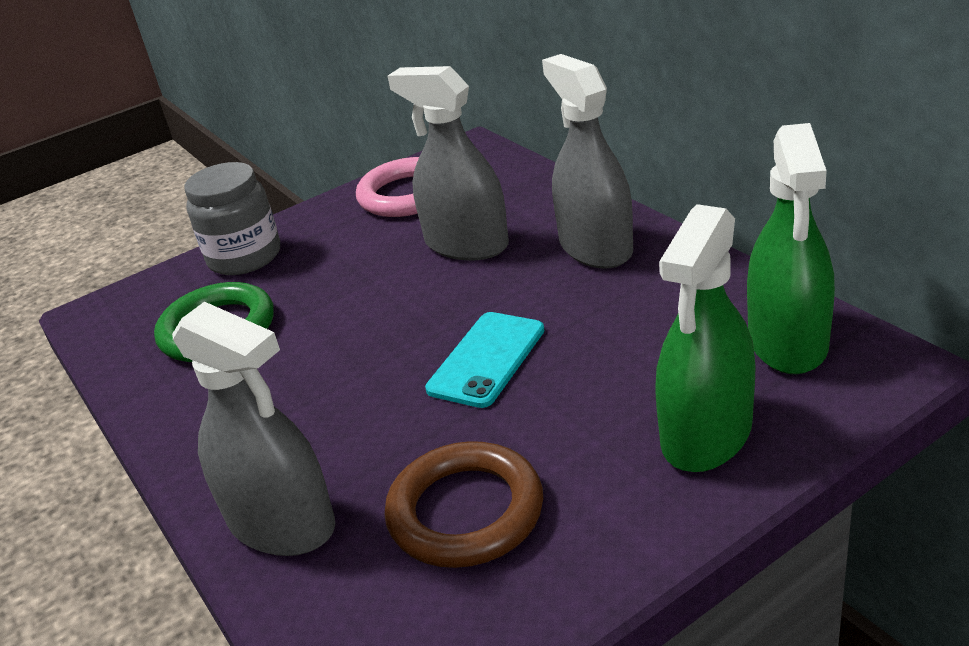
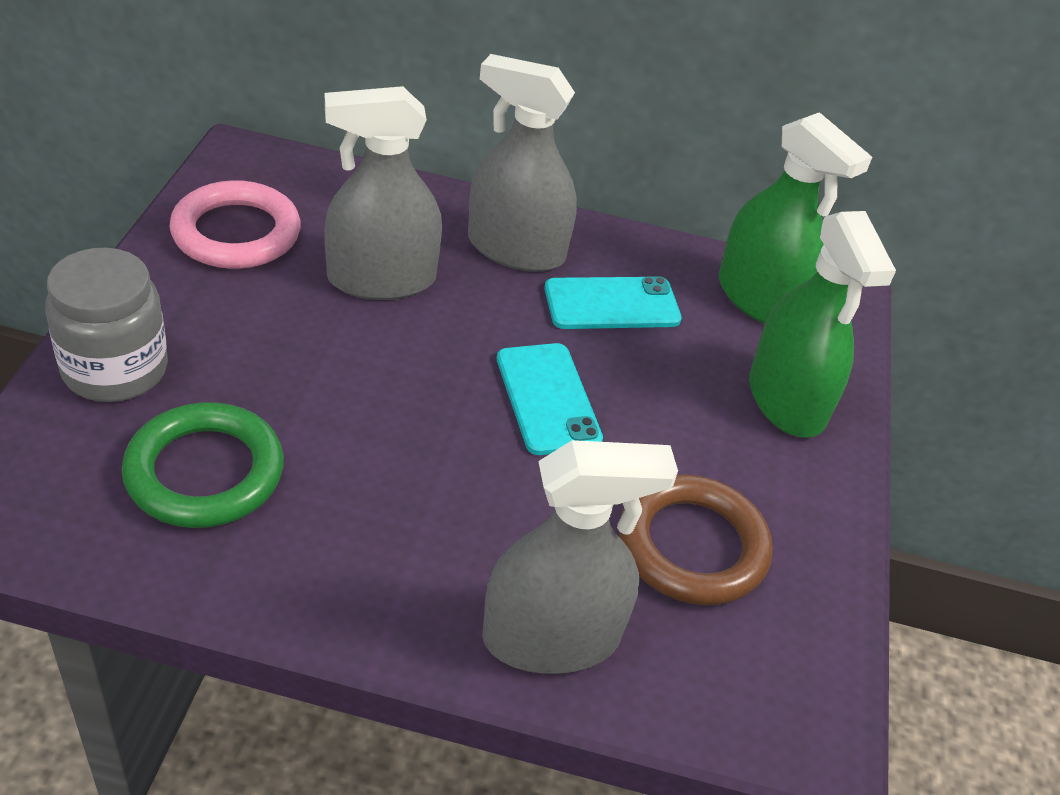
camera: 55 degrees left, 10 degrees up
none -> turquoise phone [544,276,682,329]

